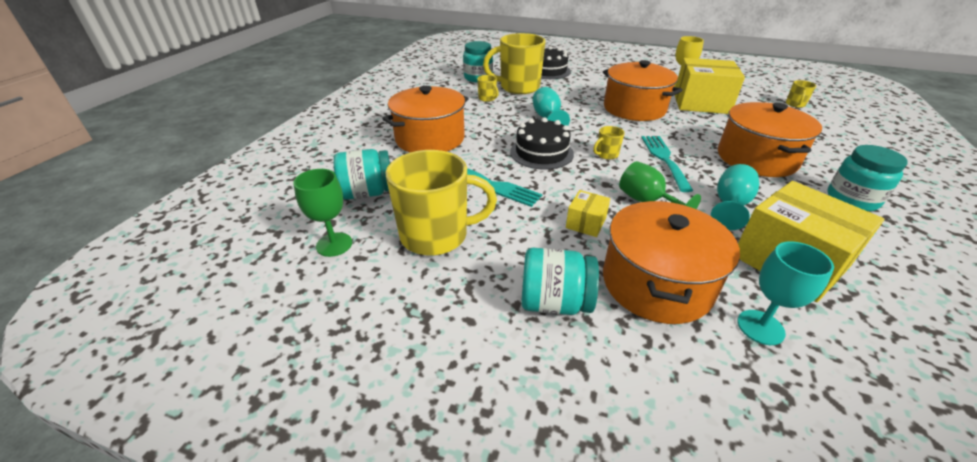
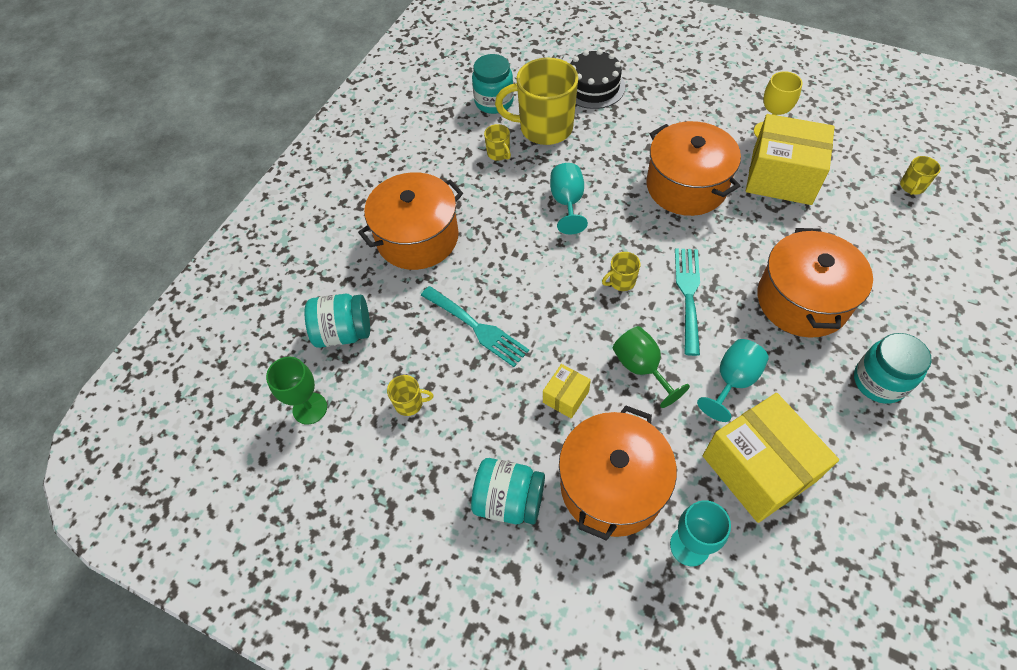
camera: 10 degrees right, 20 degrees up
yellow mug [386,150,497,256] -> yellow mug [387,375,433,416], size x0.42
black cake [510,117,574,170] -> none

